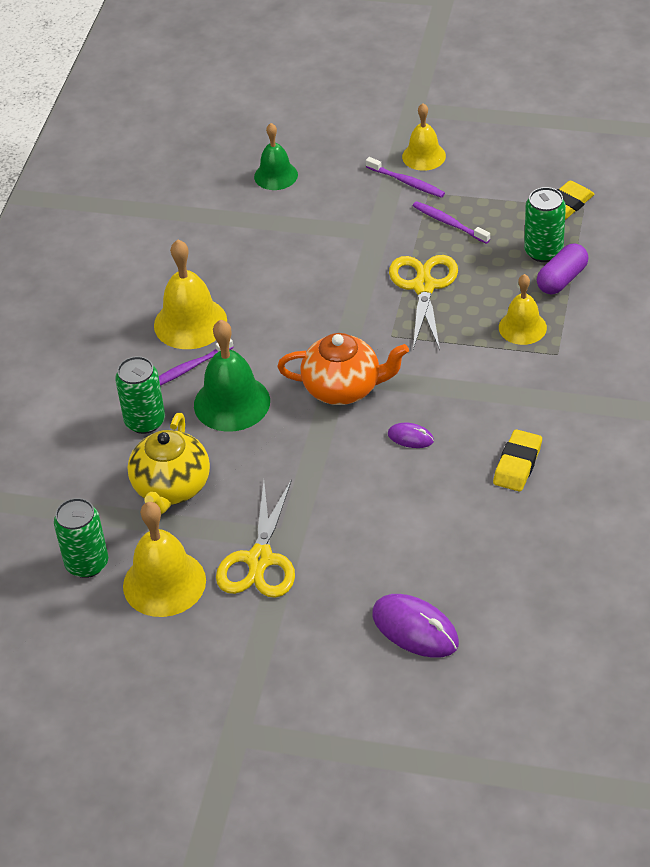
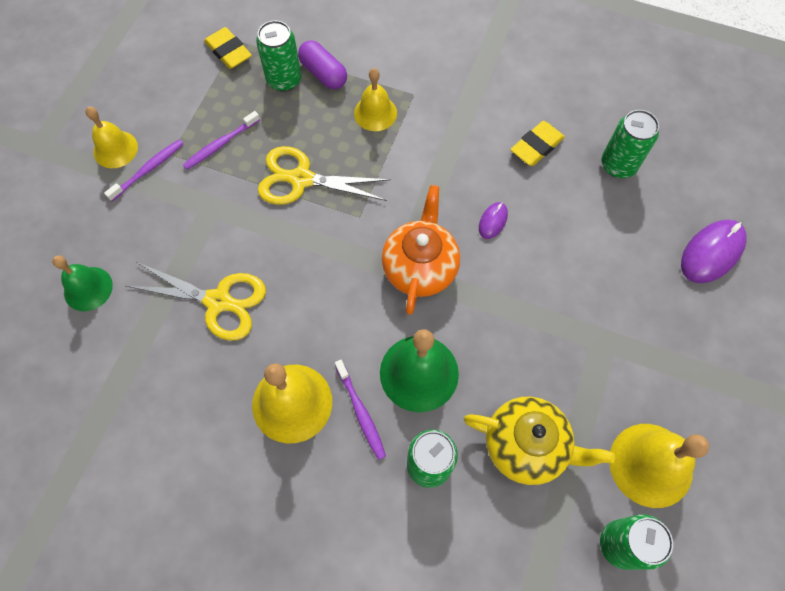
camera: 85 degrees left, 20 degrees up
yellow scissors [216,479,295,598] -> yellow scissors moved to [126,262,266,341]
yellow eraser [493,429,542,492] -> yellow eraser turned 75 degrees counterclockwise [510,121,565,166]
none -> green can [602,110,659,178]

